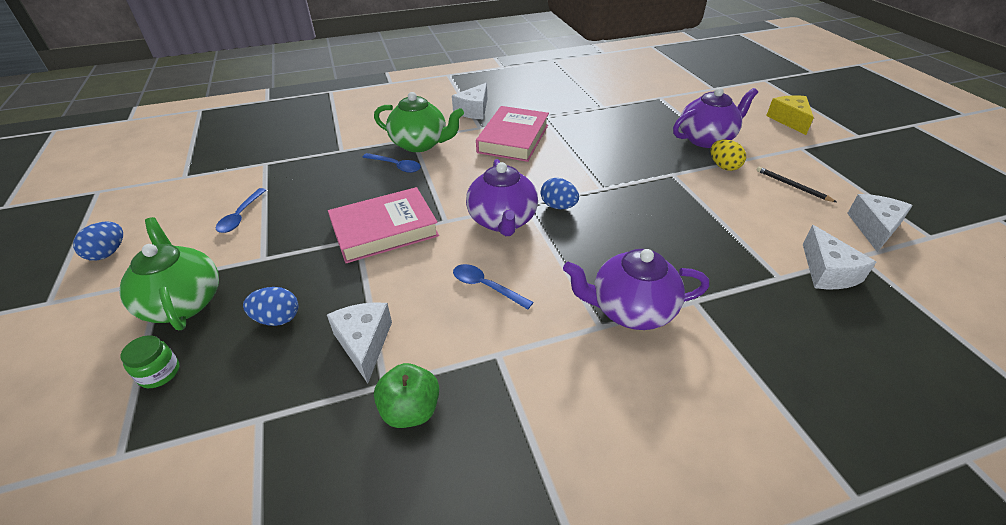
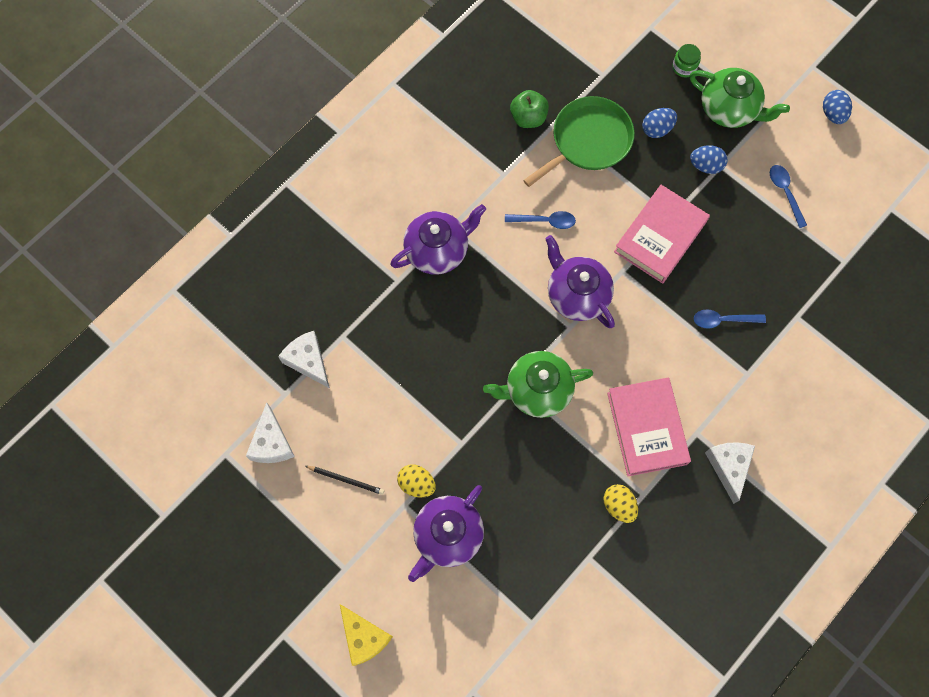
camera: 150 degrees right, 30 degrees up
white cheese [327,302,392,384] -> green pan [523,96,634,187]
green teapot [374,92,464,152] -> green teapot moved to [483,351,593,418]
blue egg [541,178,579,209] -> blue egg moved to [690,145,728,174]
none -> yellow egg [603,484,638,523]

